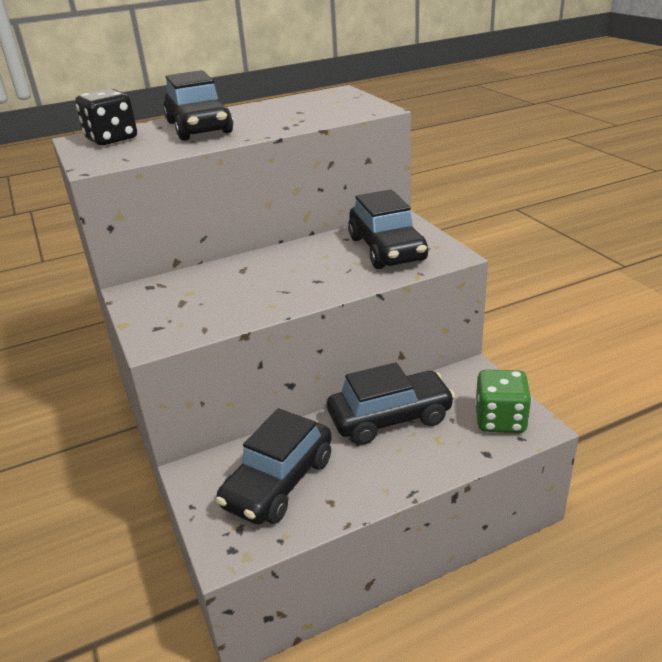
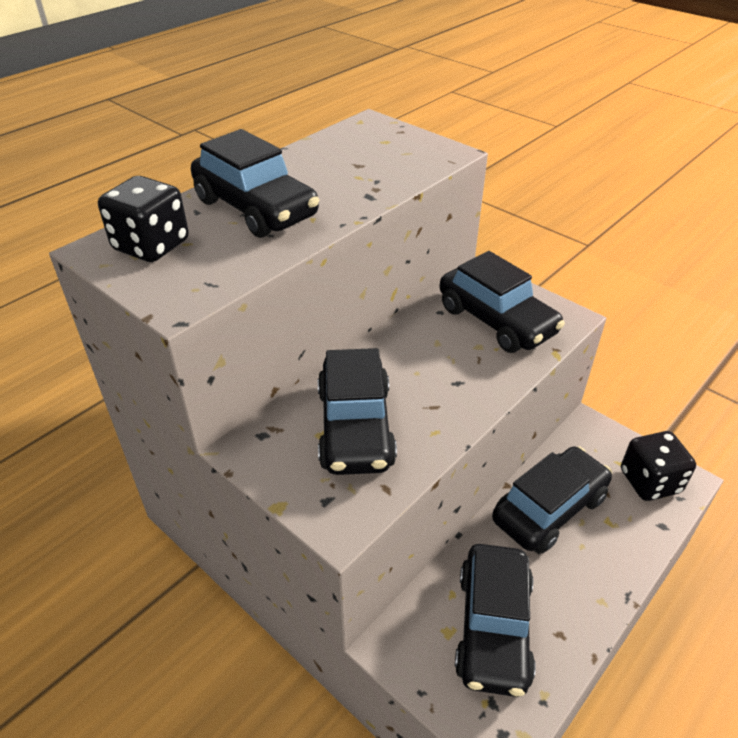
camera: 25 degrees left, 10 degrees up
green dice [475,370,532,433] -> black dice [621,431,696,501]
none -> black car [317,348,397,475]

